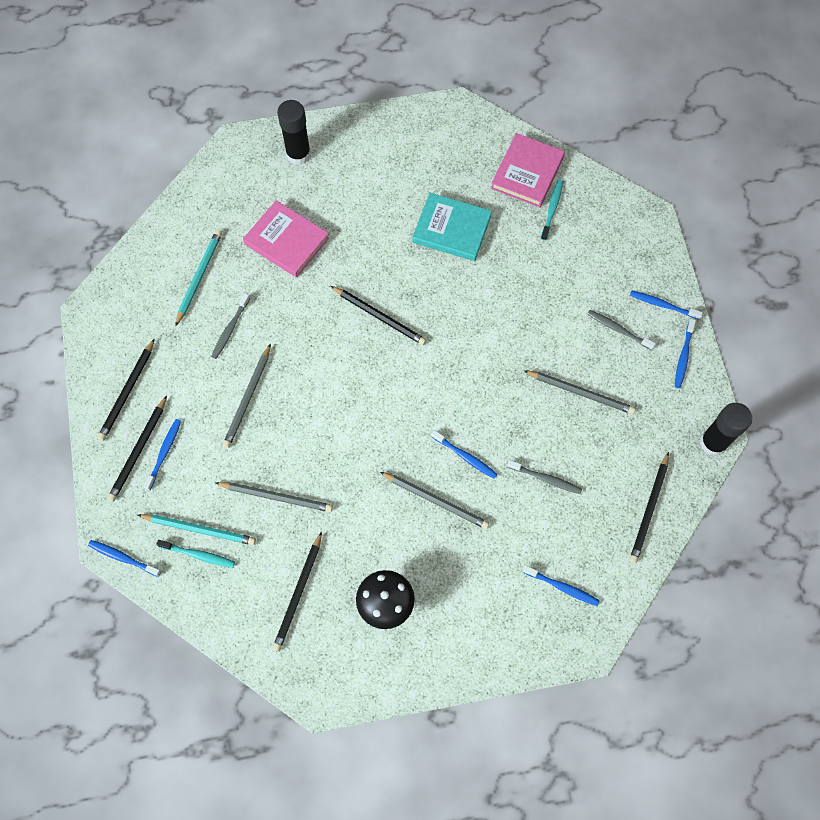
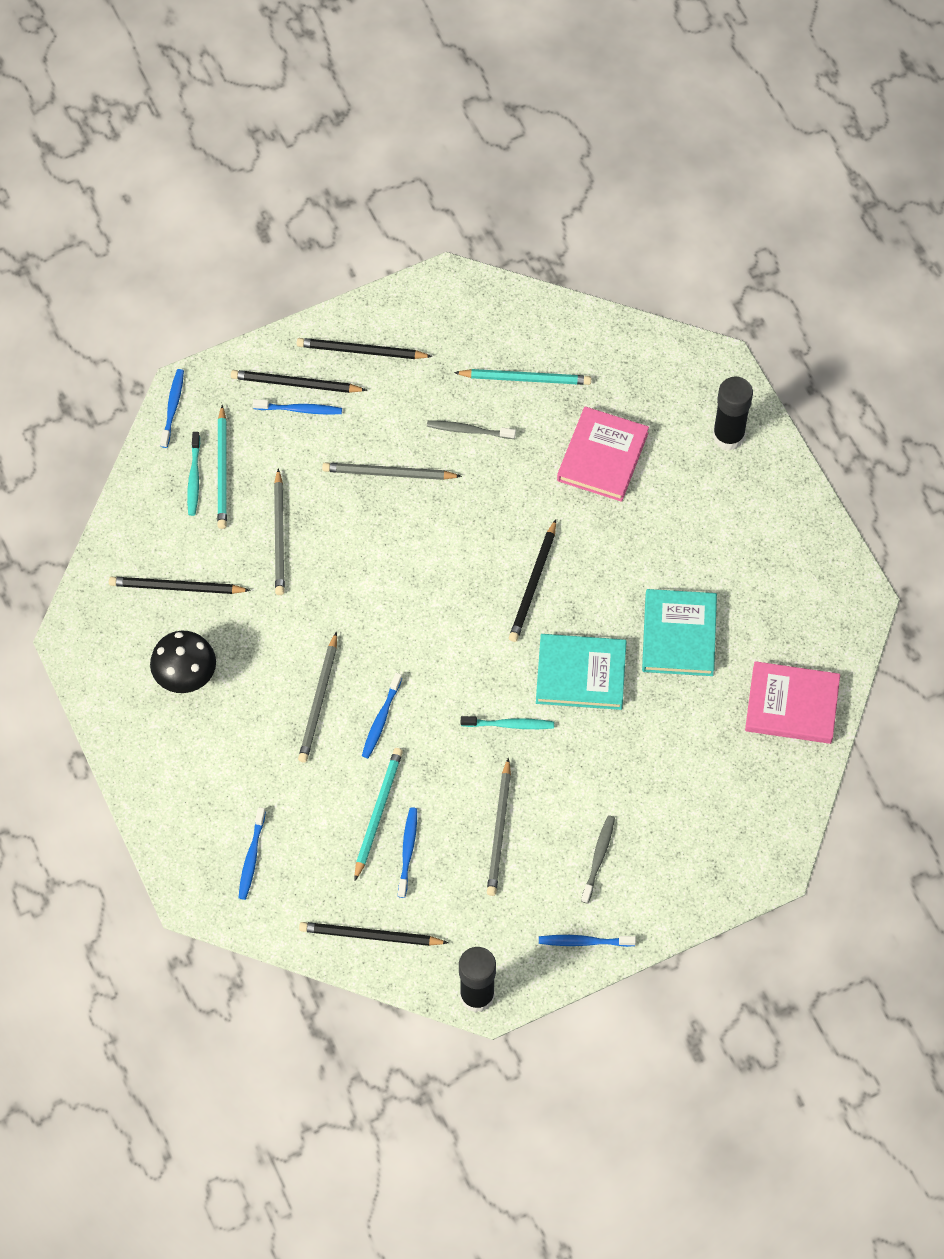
camera: 75 degrees right, 5 degrees down
grey toothbrush [507,460,582,494] -> turquoise pencil [354,748,403,881]
turquoise toothbrush [541,180,563,241] -> turquoise toothbrush moved to [461,716,554,729]
blue toothbrush [630,290,703,320] -> blue toothbrush moved to [398,807,417,898]
none -> turquoise book [536,634,626,710]

